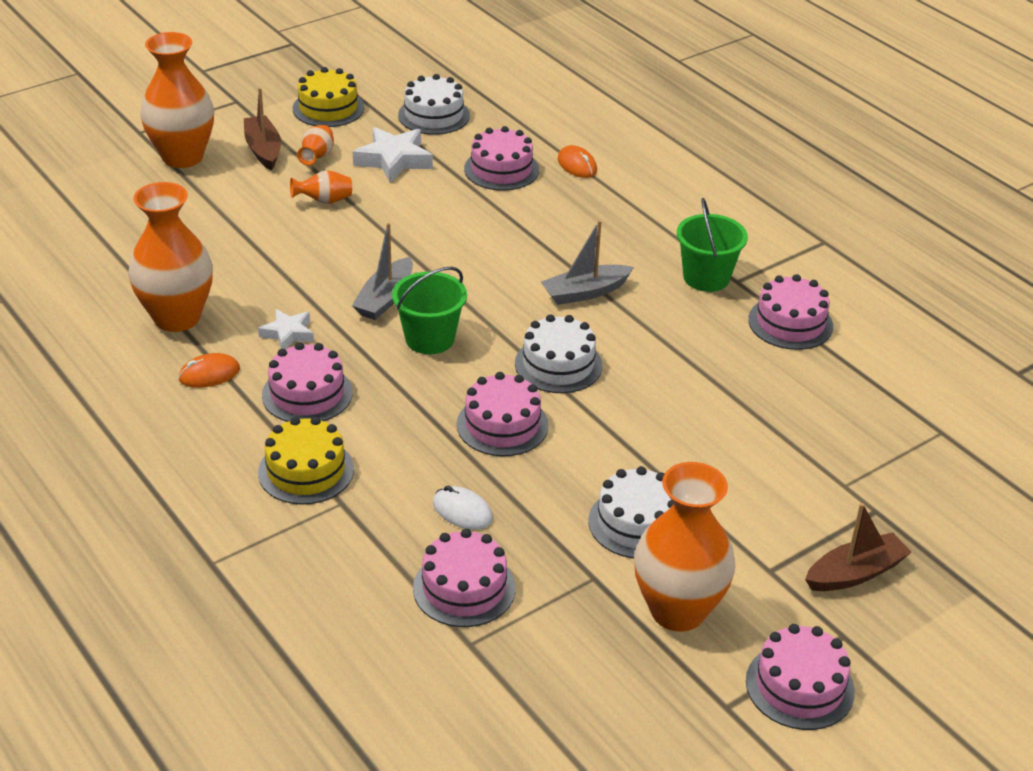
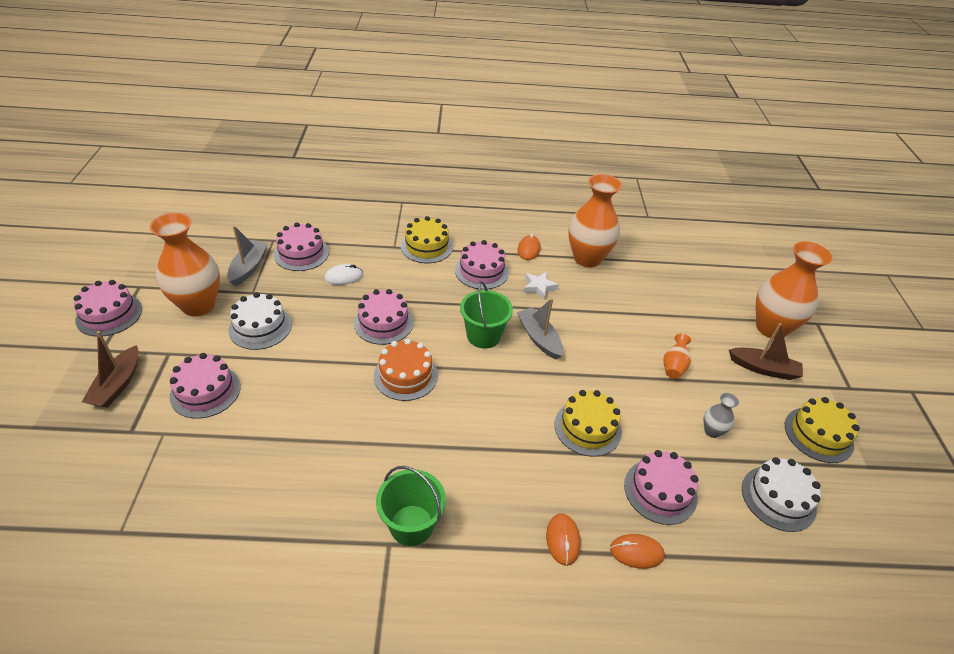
camera: 125 degrees right, 5 degrees up
orange vase [297,125,334,166] -> none
white star [353,127,433,183] -> grey vase [704,393,739,438]
white cake [515,314,602,393] -> orange cake [374,339,438,401]
grey boat [541,220,634,305] -> grey boat moved to [227,226,268,286]
pink cake [748,274,833,350] -> pink cake moved to [170,353,241,419]
none -> orange mouse [546,513,581,566]
none -> yellow cake [555,390,622,457]

